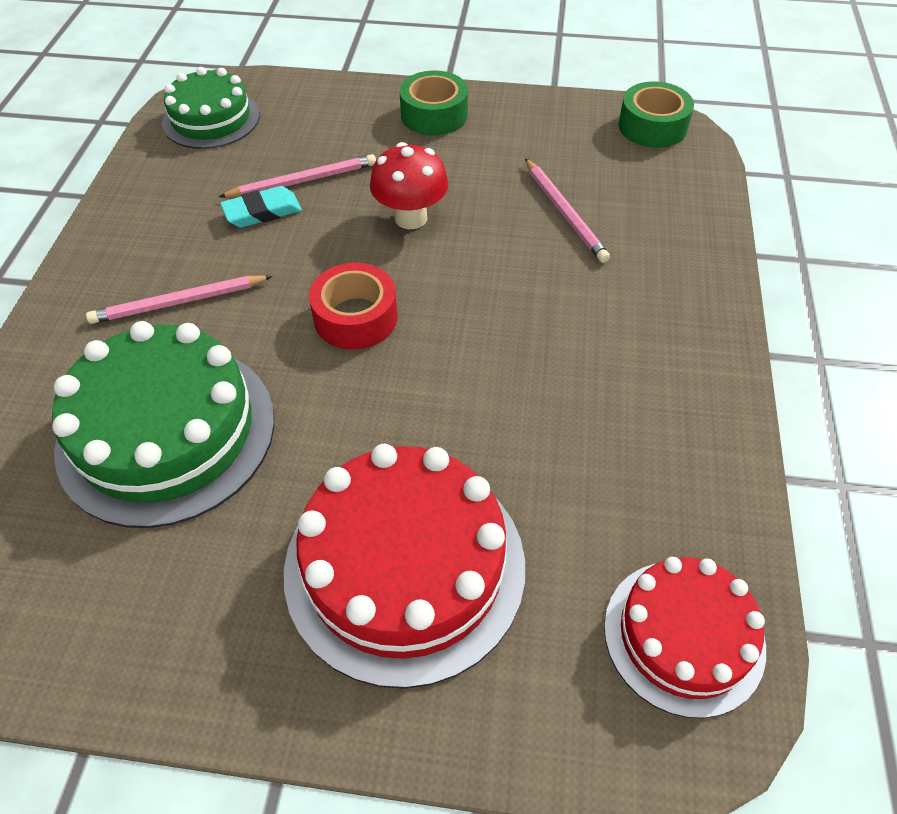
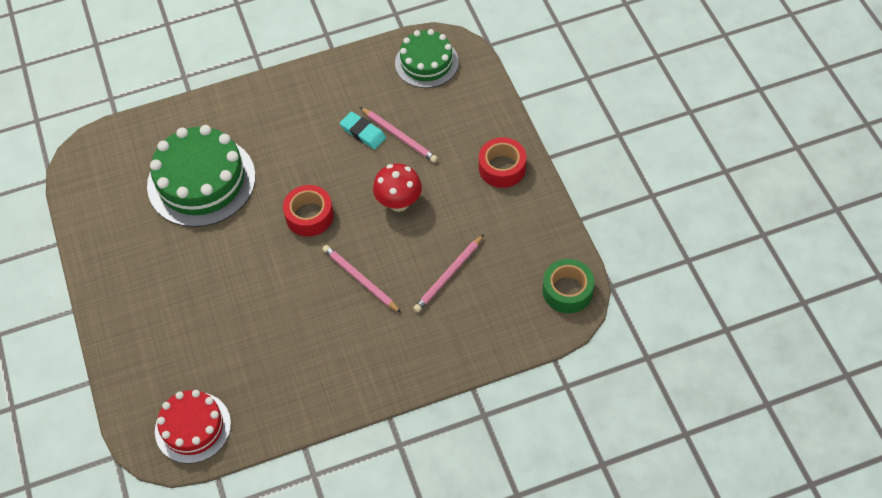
camera: 65 degrees right, 5 degrees up
pink pencil [86,275,273,324] -> pink pencil moved to [322,245,401,313]
red cake [284,444,525,689] -> none
green tape [400,70,468,135] -> red tape [479,137,526,188]

